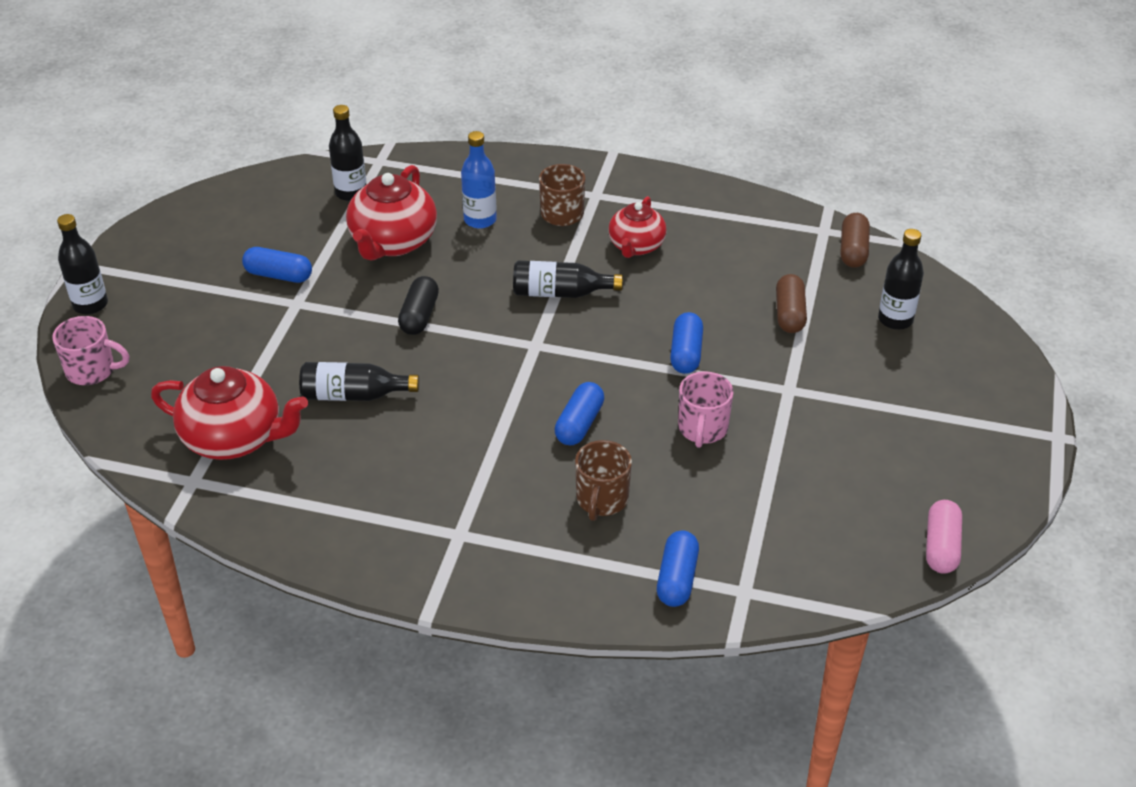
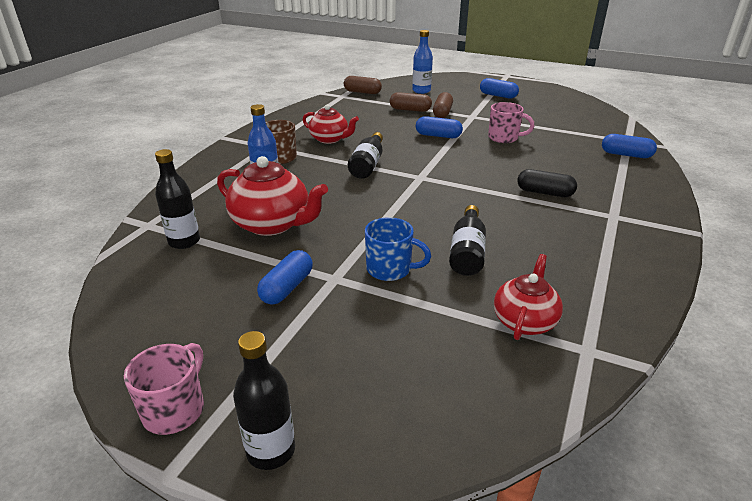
camera: 80 degrees left, 10 degrees down
pink mug [52,316,129,385] -> pink mug moved to [124,343,204,435]
red teapot [151,366,308,460] -> red teapot [494,254,563,340], size x0.64
black capsule [398,276,439,335] -> black capsule moved to [517,169,577,197]
blue capsule [555,382,604,445] -> blue capsule moved to [480,78,519,99]
brown mug [575,440,632,521] -> none
black bottle [878,229,924,330] -> blue bottle [412,30,433,94]
pink capsule [926,500,962,574] -> none
none -> blue mug [365,217,431,281]
none -> brown capsule [433,92,453,118]

